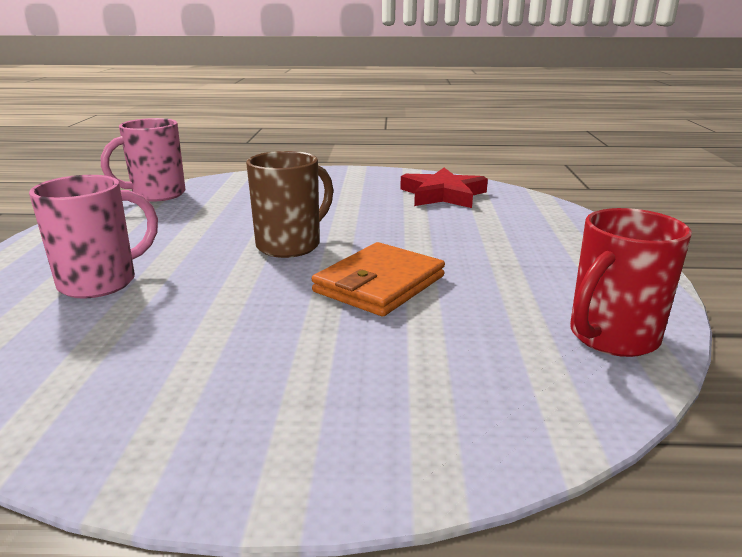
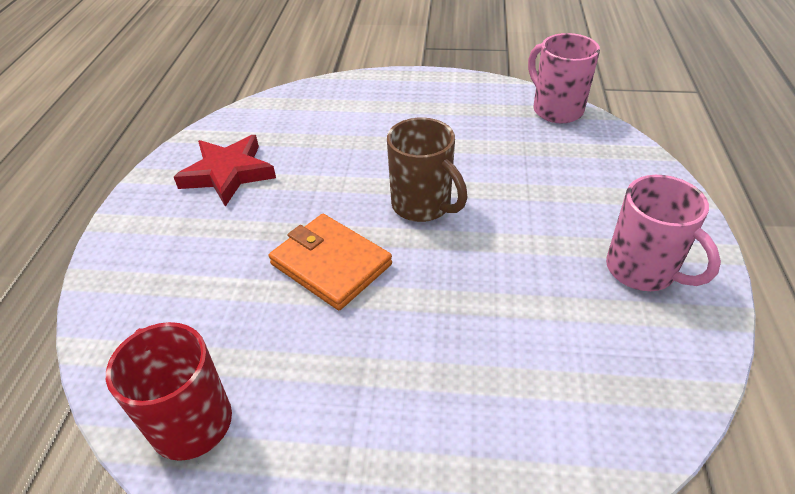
camera: 95 degrees right, 20 degrees up
pink mug [29,175,158,298] -> pink mug moved to [606,175,721,291]
red star [400,168,488,208] -> red star moved to [174,135,276,207]

